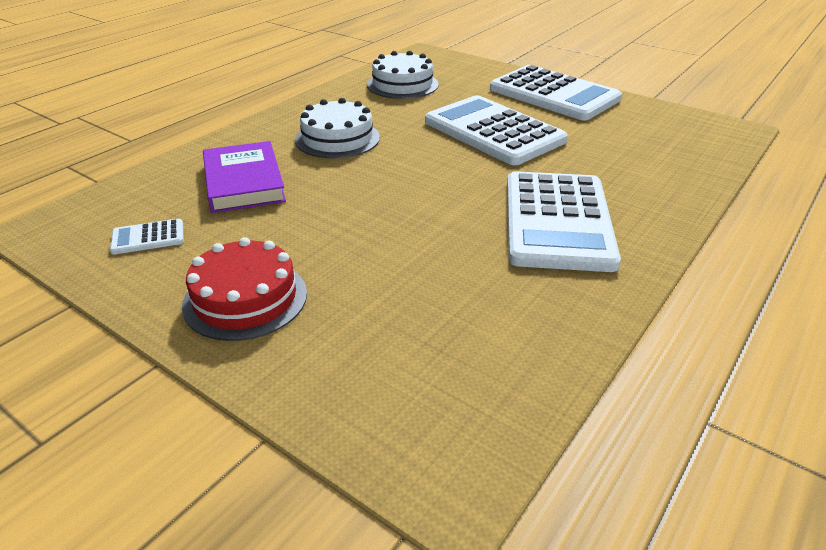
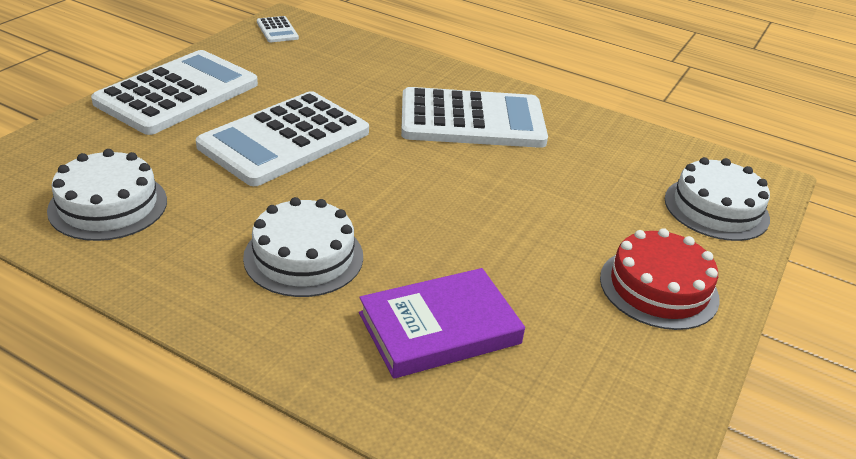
camera: 100 degrees left, 0 degrees up
white calculator [110,219,184,255] -> white calculator moved to [257,16,299,42]
none -> white cake [665,157,770,241]

